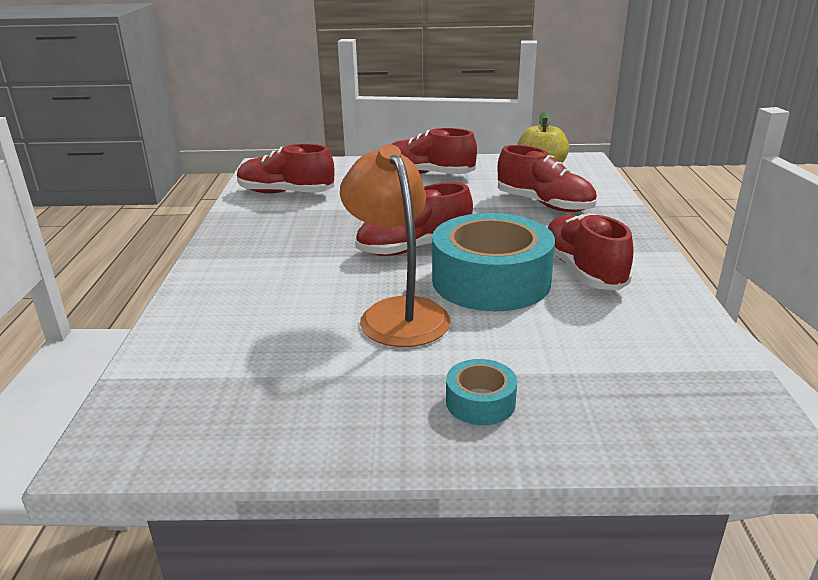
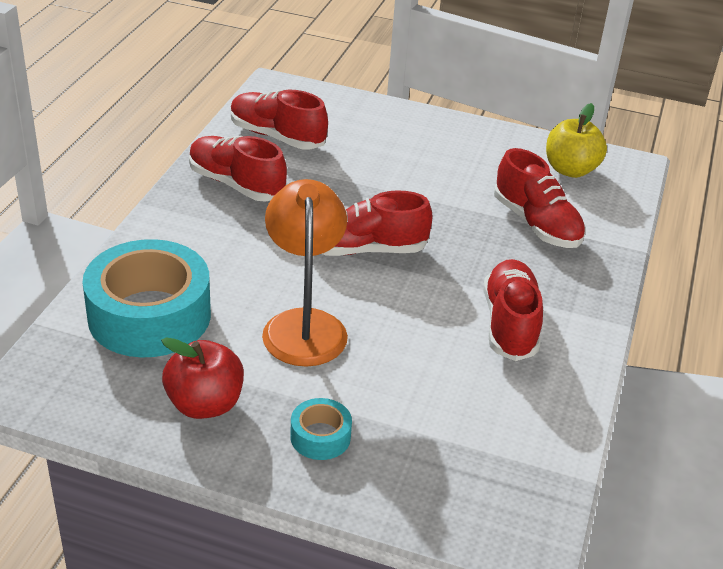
camera: 15 degrees right, 10 degrees up
red shoe [392,128,477,174] -> red shoe moved to [189,136,287,202]
turquoise tape [432,213,555,311] -> turquoise tape moved to [82,239,211,358]
none -> red apple [161,337,244,419]

